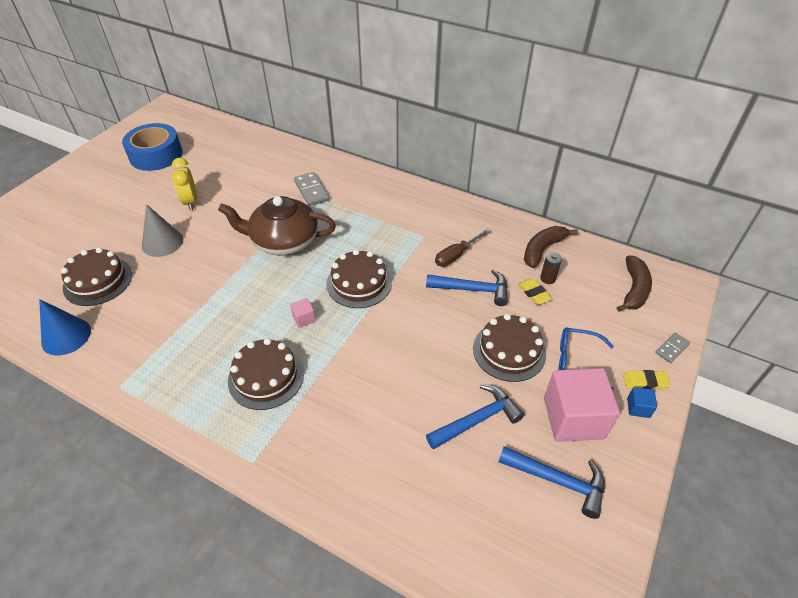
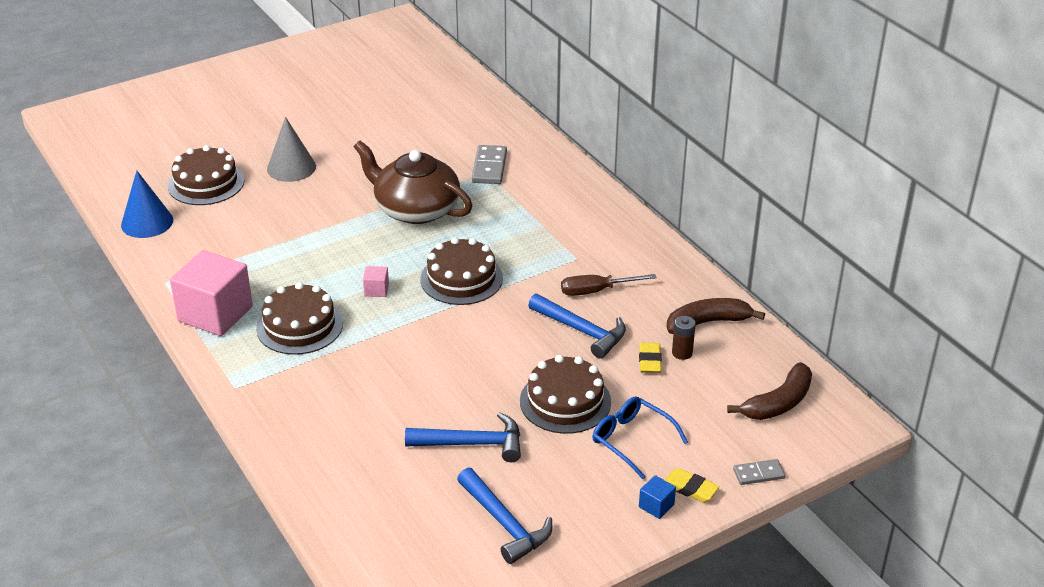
camera: 30 degrees right, 10 degrees down
blue tape [122,123,182,171] -> none
yellow clock [172,158,197,210] -> none
pink cube [544,368,620,442] -> pink cube moved to [170,250,253,336]

